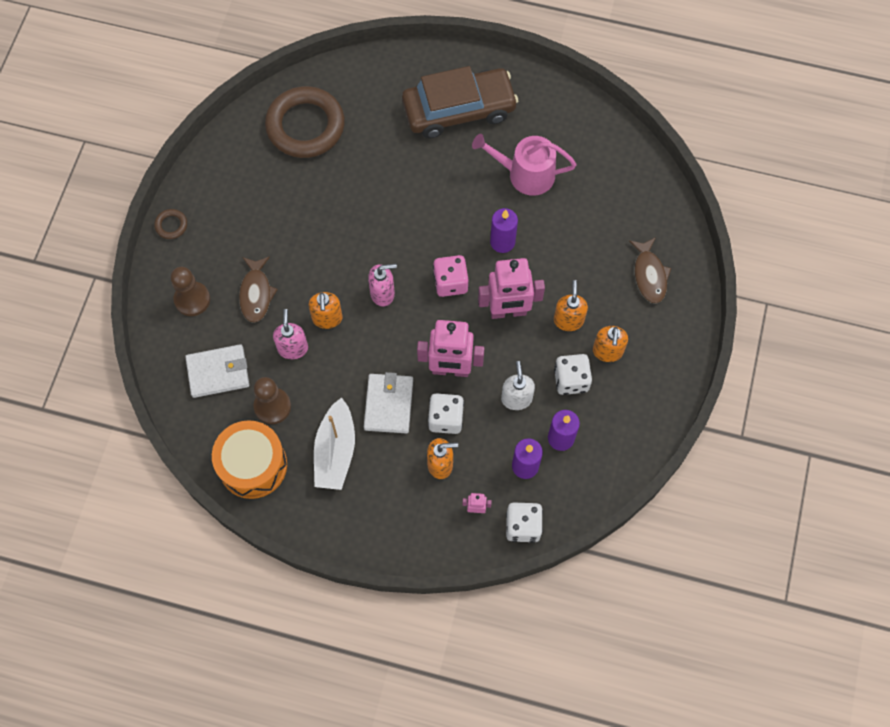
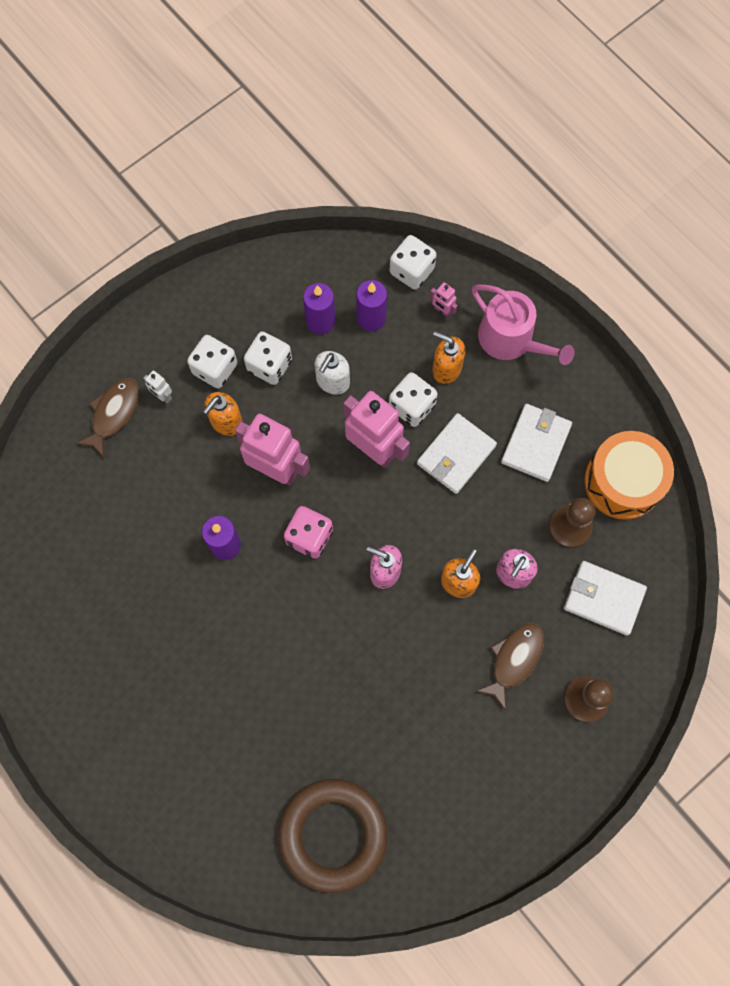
camera: 145 degrees left, 5 degrees up
brown ring [154,209,187,239] -> none
white boat [314,397,355,490] -> white wallet [501,404,572,482]
brown car [402,66,518,138] -> none
pink watering can [472,134,577,196] -> pink watering can moved to [472,285,575,365]
orange soap dispenser [593,326,628,362] -> white dice [187,335,237,388]
none -> white robot [144,370,172,403]

